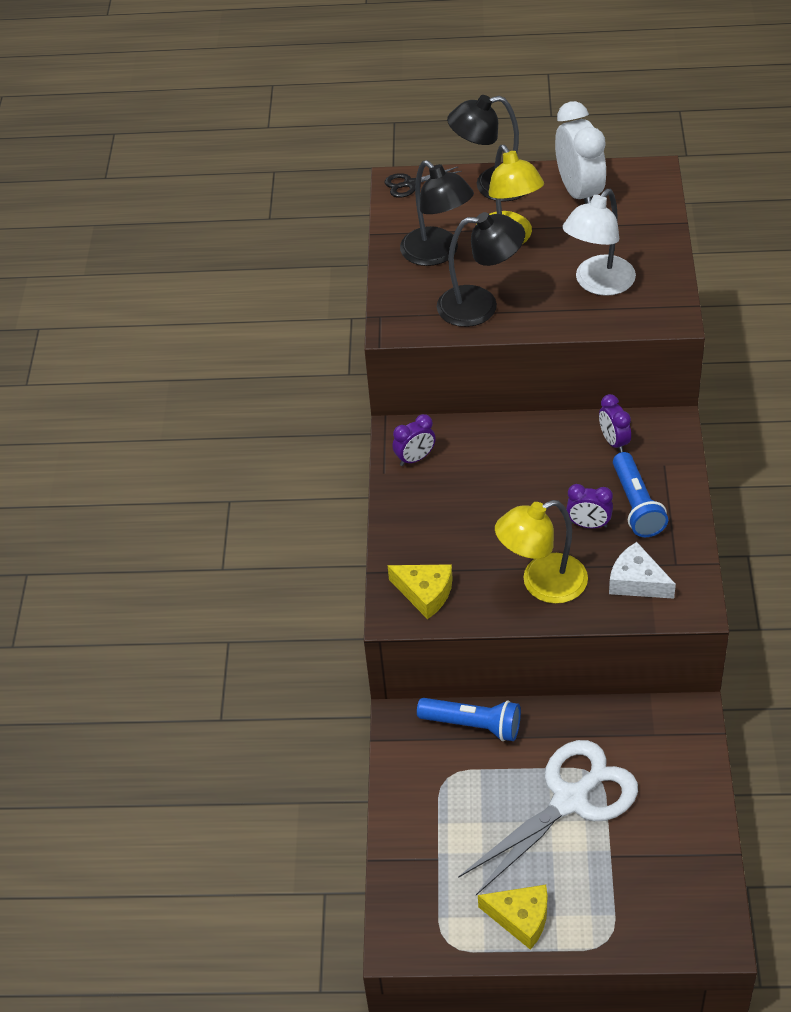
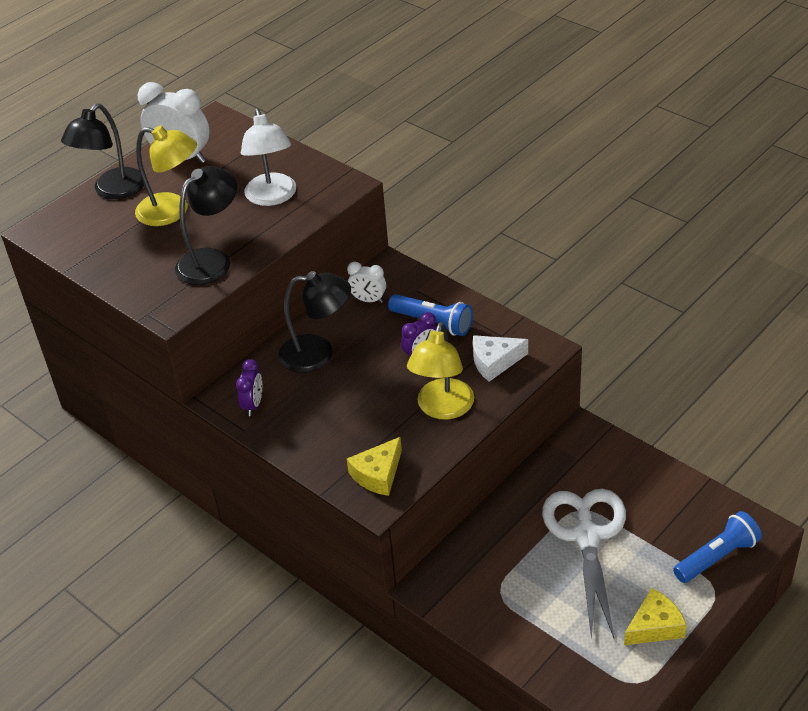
camera: 50 degrees left, 5 degrees down
black scissors [385,167,462,198] -> none
yellow cheese [388,564,453,619] -> yellow cheese turned 150 degrees clockwise [347,437,402,496]
black lamp [400,160,474,266] -> black lamp moved to [279,271,351,373]
blue flashlight [417,698,521,741] -> blue flashlight moved to [673,511,762,583]
purple clock [599,394,631,453] -> white clock [347,262,386,303]

